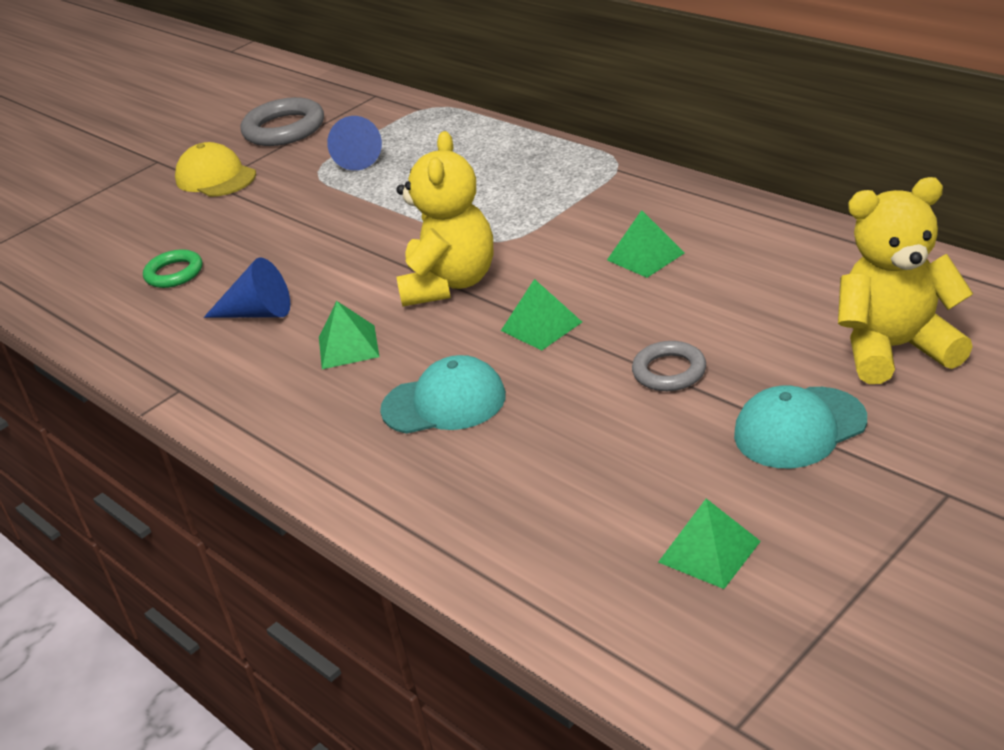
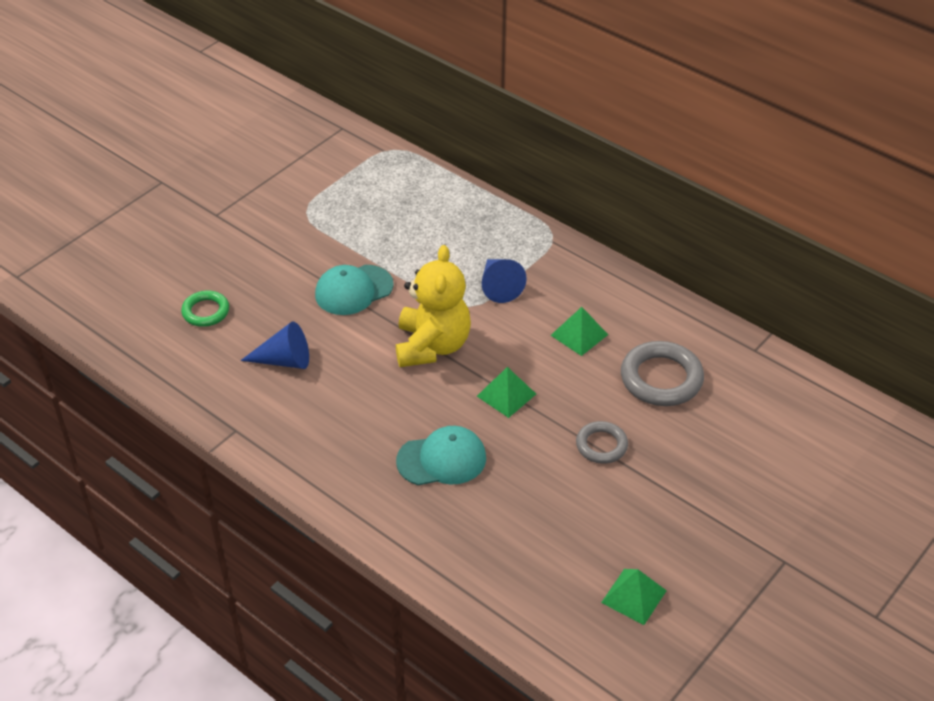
camera: 10 degrees left, 10 degrees up
yellow cap [175,142,256,197] -> none
grey ring [241,97,324,146] -> grey ring moved to [621,341,704,406]
green pyramid [319,301,379,369] -> none
blue cone [327,116,382,171] -> blue cone moved to [482,259,527,303]
turquoise cap [734,386,867,469] -> turquoise cap moved to [315,265,394,315]
yellow teddy bear [838,177,973,384] -> none

